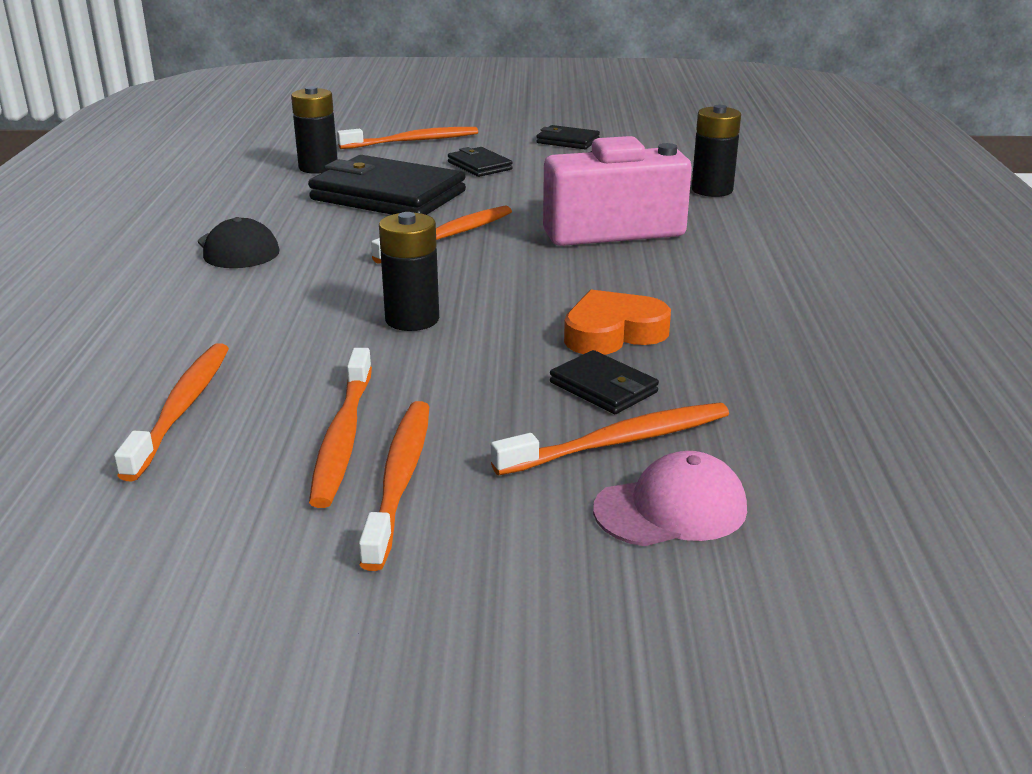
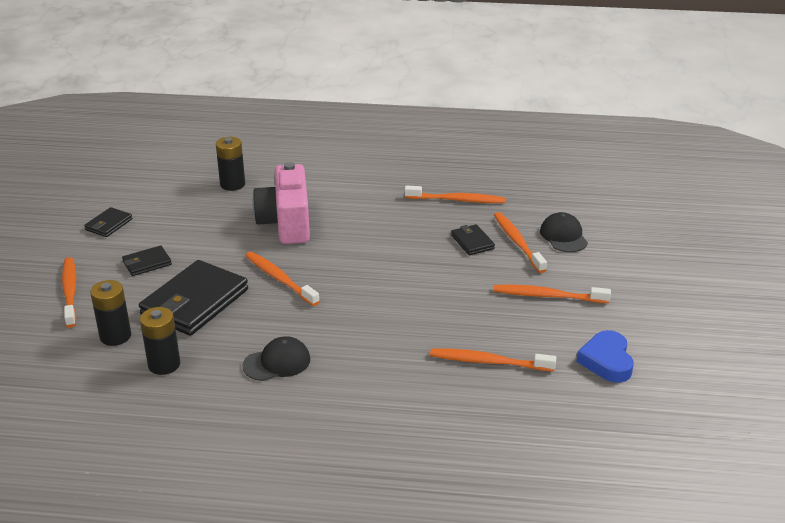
camera: 85 degrees left, 5 degrees up
orange toothbrush [309,348,372,508] -> orange toothbrush moved to [405,185,505,203]
black battery [379,212,439,331] -> black battery moved to [140,307,180,375]
black wallet [550,350,659,414] -> black wallet turned 75 degrees counterclockwise [451,224,495,255]
orange heart [564,290,671,355] -> none
pink cap [593,451,747,546] -> black cap [540,212,588,252]
none -> blue heart [576,330,634,383]

